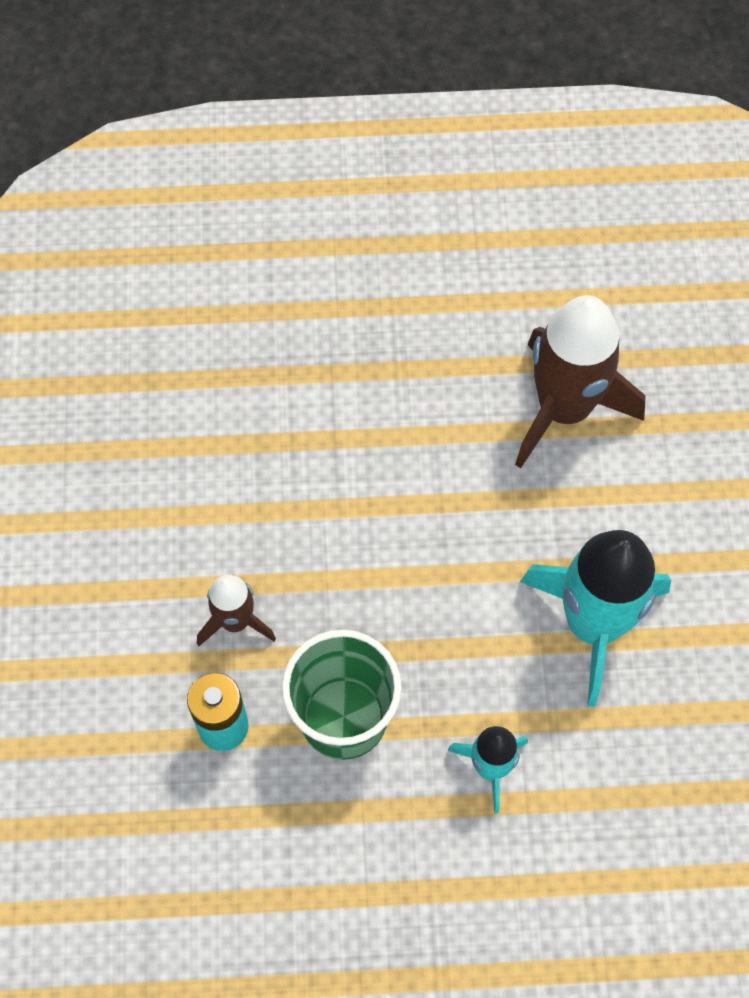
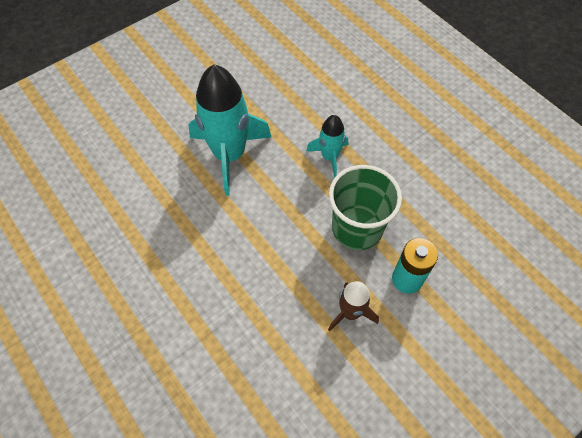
camera: 125 degrees left, 5 degrees down
brown rocket [515,295,646,468] -> none

